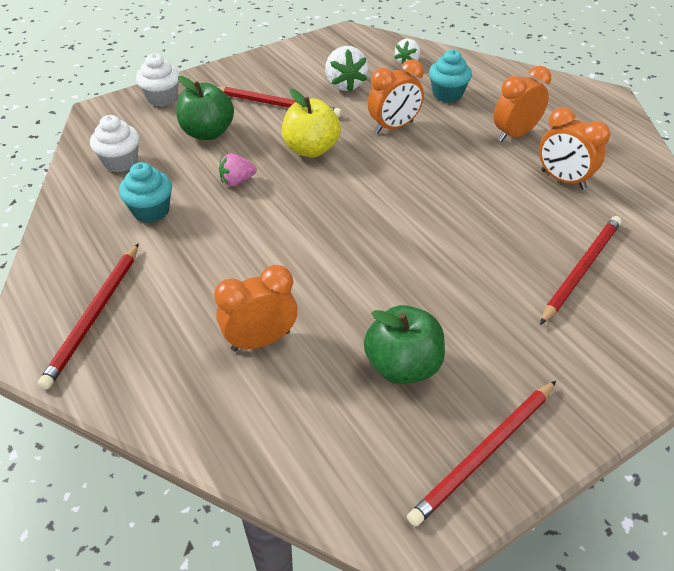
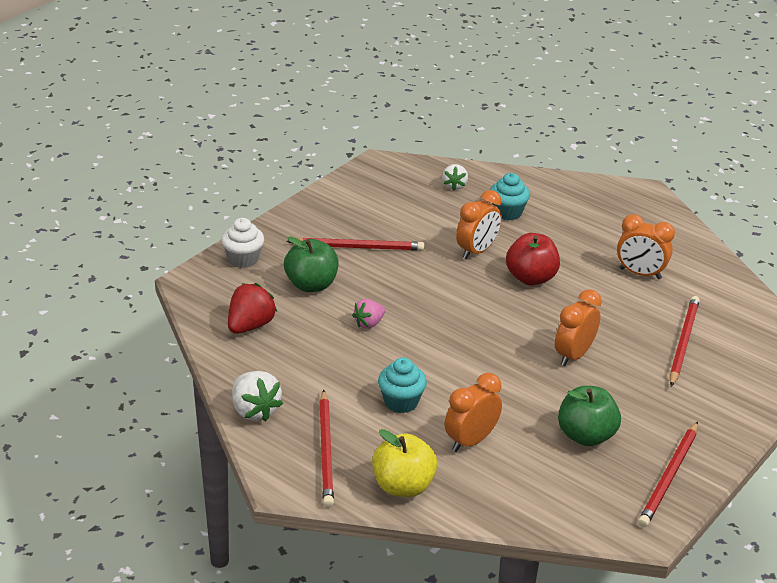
camera: 20 degrees left, 10 degrees down
white cupcake [90,115,140,173] -> red strawberry [228,283,277,334]
turquoise cupcake [119,162,172,223] -> turquoise cupcake moved to [378,358,427,413]
yellow apple [282,89,341,158] -> yellow apple moved to [372,429,438,497]
white strawberry [325,46,368,92] -> white strawberry moved to [232,371,283,422]
orange clock [494,66,551,142] -> orange clock moved to [555,289,602,366]
none -> red apple [506,233,560,285]

